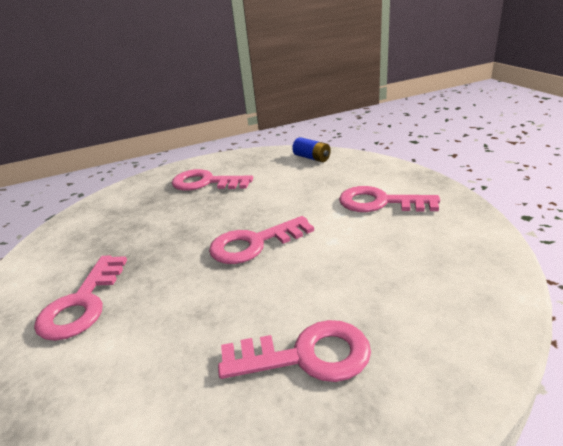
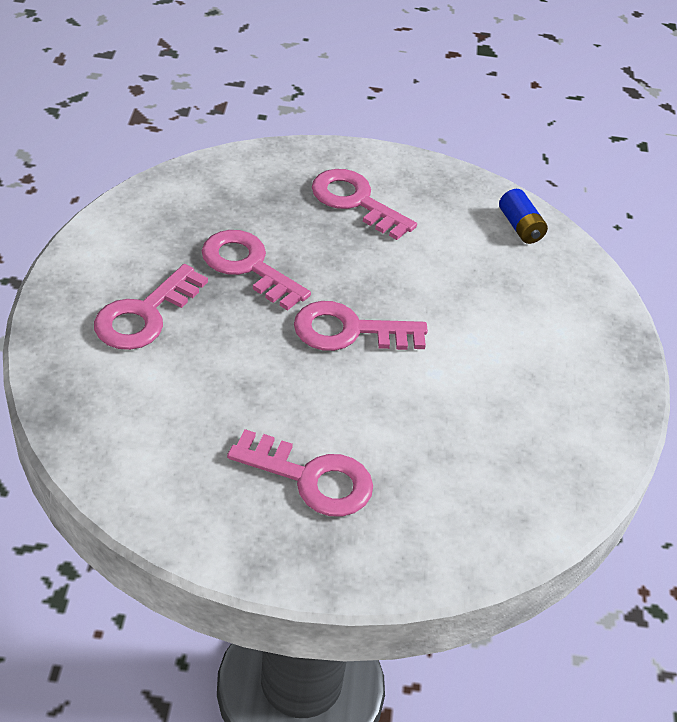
camera: 20 degrees right, 15 degrees up
pink key [339,186,440,212] -> pink key moved to [202,230,311,311]

